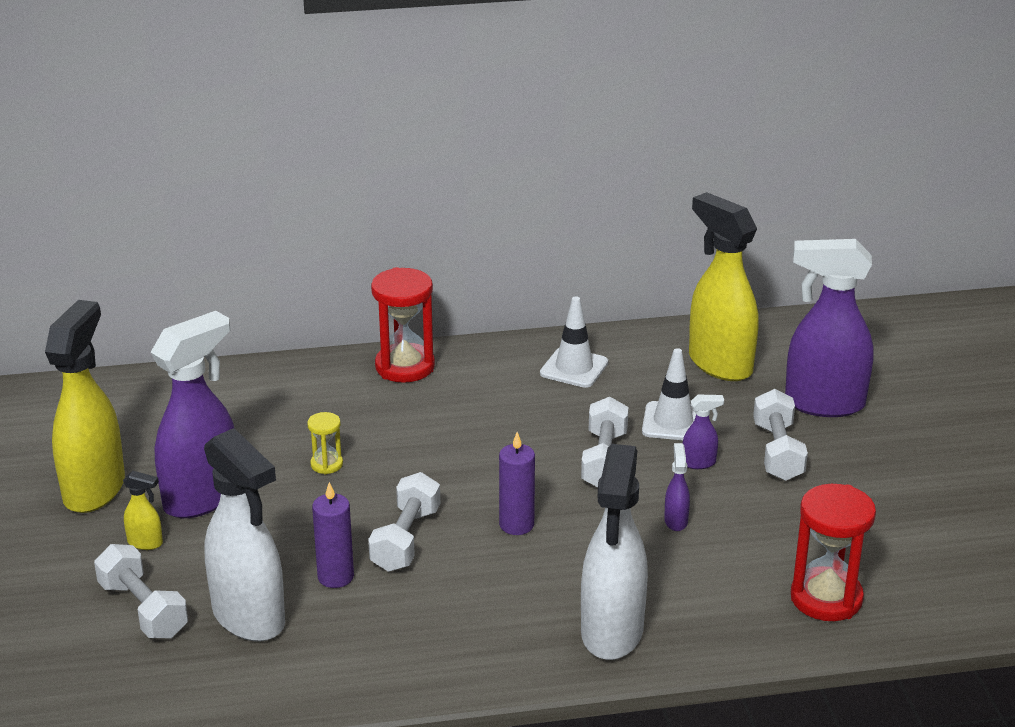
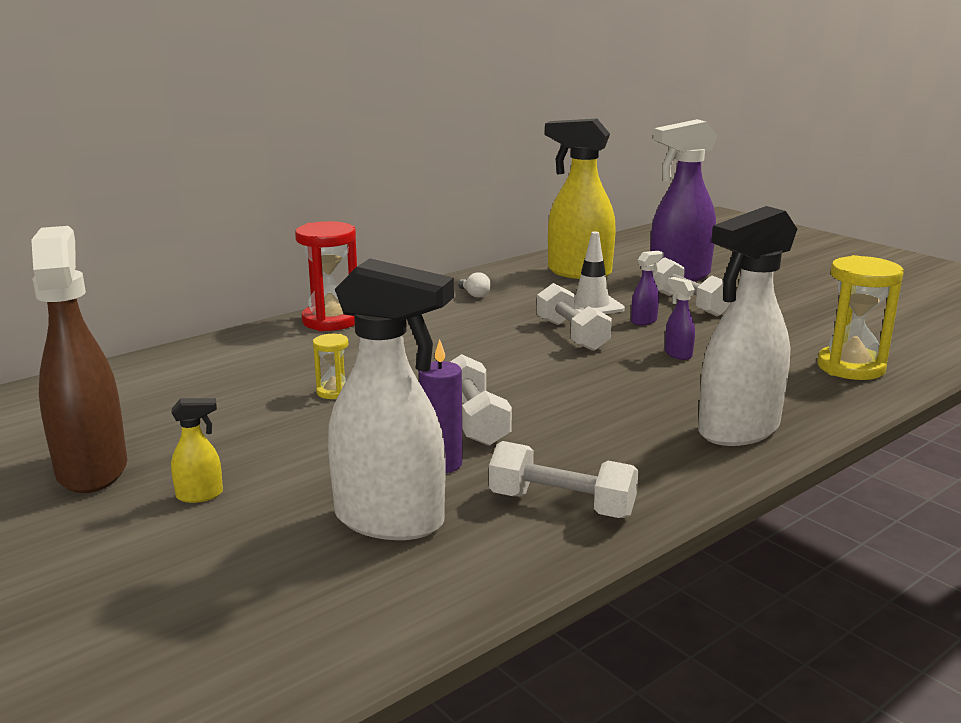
camera: 30 degrees left, 10 degrees down
yellow spray bottle [45,300,125,513] -> brown spray bottle [31,226,127,493]
white dumbbell [94,544,188,638] -> white dumbbell moved to [489,441,639,518]
purple spray bottle [151,311,234,518] -> none
purple candle [499,432,535,535] -> none
white traffic cone [540,296,608,388] -> white light bulb [458,272,491,298]
white spray bottle [581,444,648,660] -> white spray bottle turned 75 degrees clockwise [698,206,797,446]
red hourglass [791,484,876,621] -> yellow hourglass [817,255,904,380]

